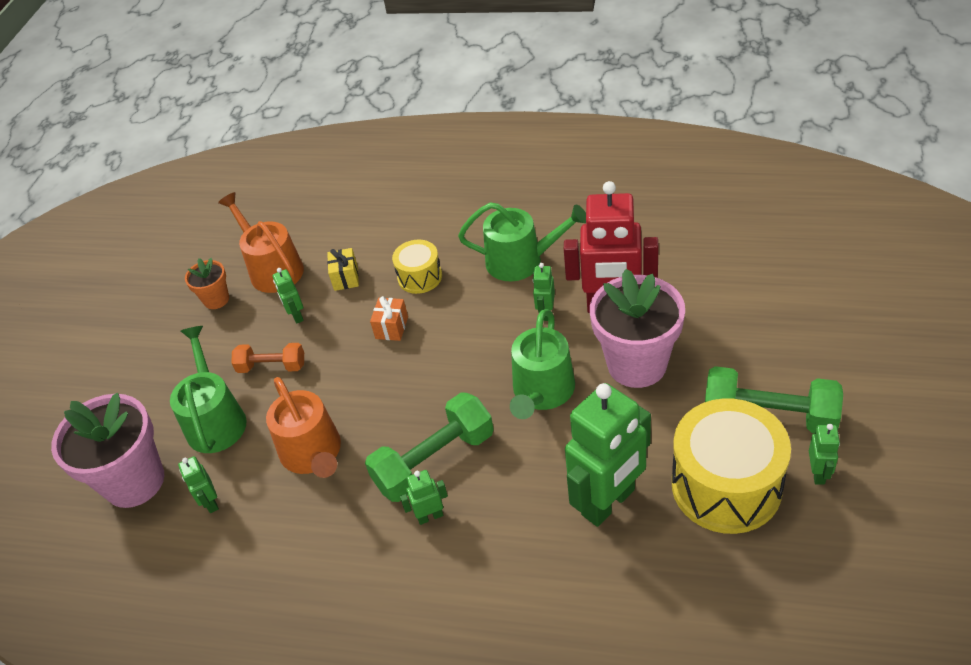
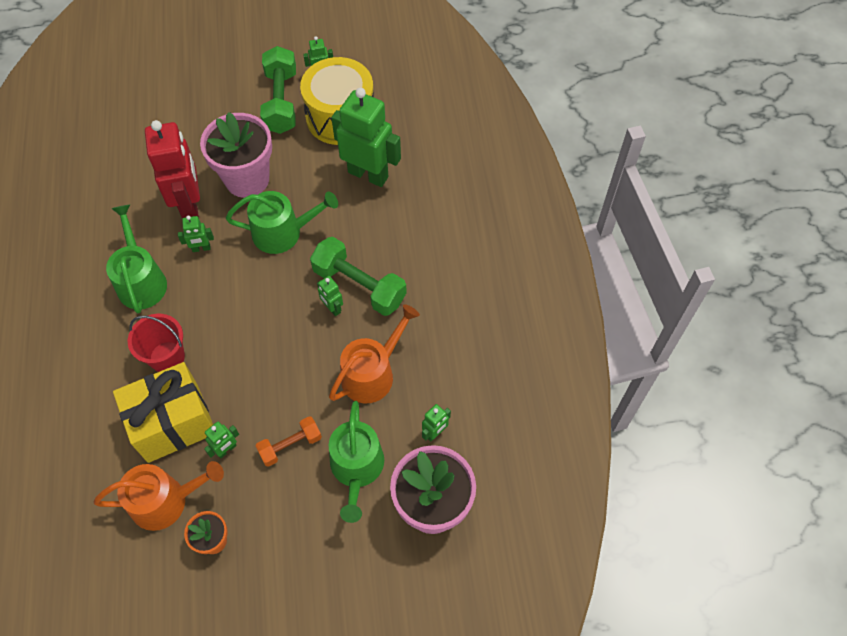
camera: 115 degrees left, 15 degrees up
green watering can [170,326,247,453] -> green watering can turned 60 degrees counterclockwise [329,401,384,523]
orange watering can [218,192,304,293] -> orange watering can turned 135 degrees counterclockwise [94,461,224,531]
orange dumbbell [231,343,304,373] -> orange dumbbell turned 75 degrees clockwise [256,416,322,467]
yellow gift [327,248,359,291] -> yellow gift [113,362,213,463], size x2.40
orange gift [370,296,408,341] -> none
yellow drum [392,240,442,294] -> red bucket [128,314,185,372]
green robot [400,470,448,525] -> green robot moved to [317,276,343,316]

